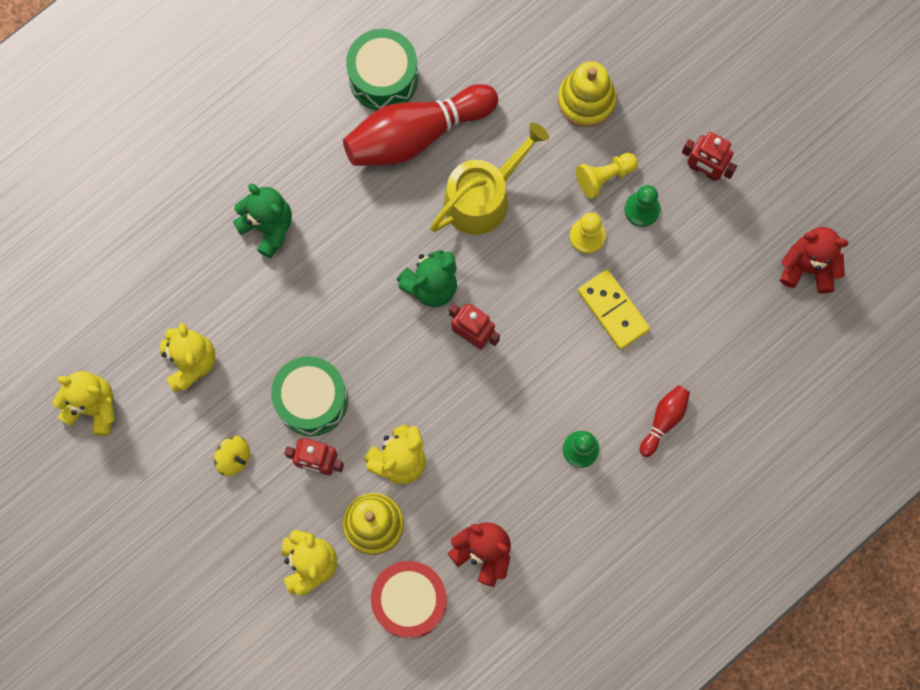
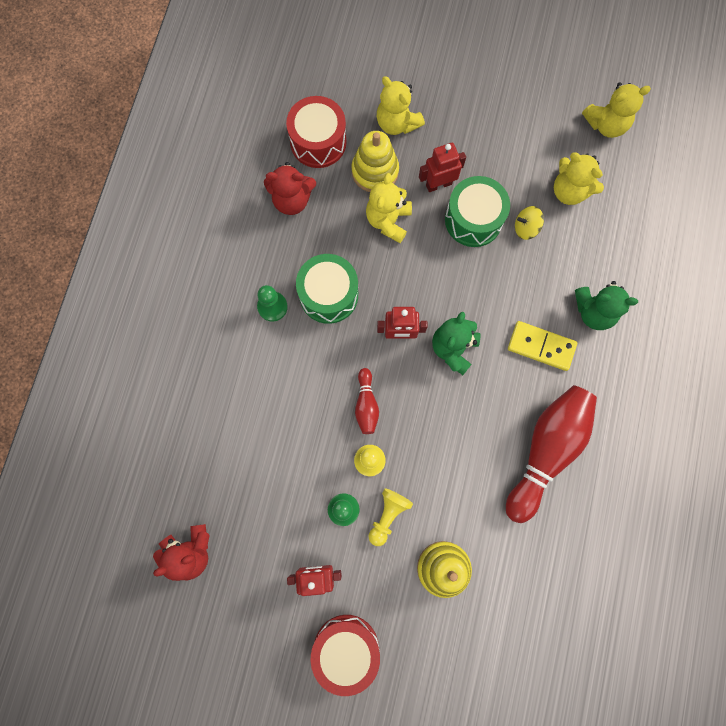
camera: 145 degrees right, 0 degrees up
yellow spinning top [214,436,250,476] -> yellow spinning top moved to [515,206,544,240]
green drum [346,29,418,110] -> green drum moved to [296,254,358,324]
yellow watering can [430,122,549,235] -> none
yellow domino [578,270,650,350] -> yellow domino moved to [508,321,577,371]
red bowling pin [640,385,690,457] -> red bowling pin moved to [355,368,379,434]
none -> red drum [311,615,380,696]

